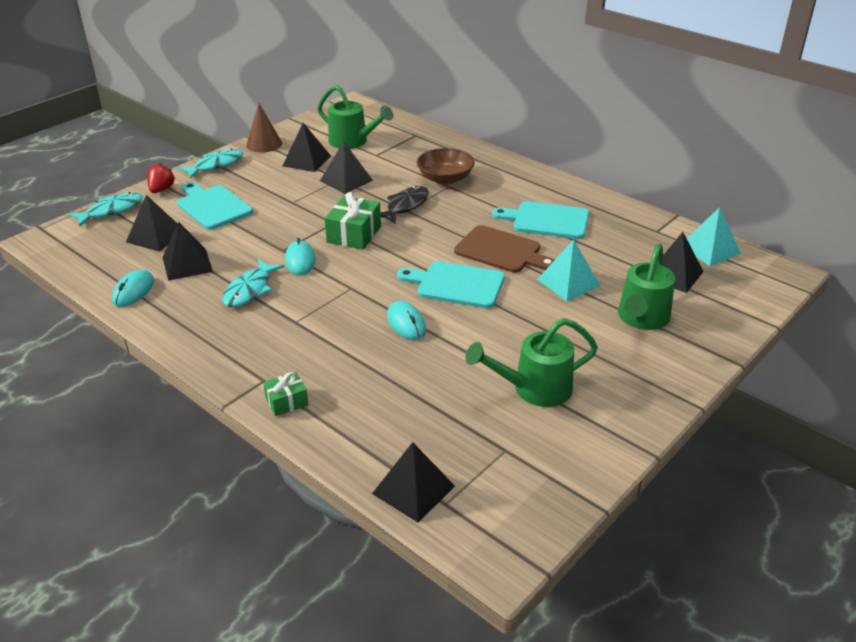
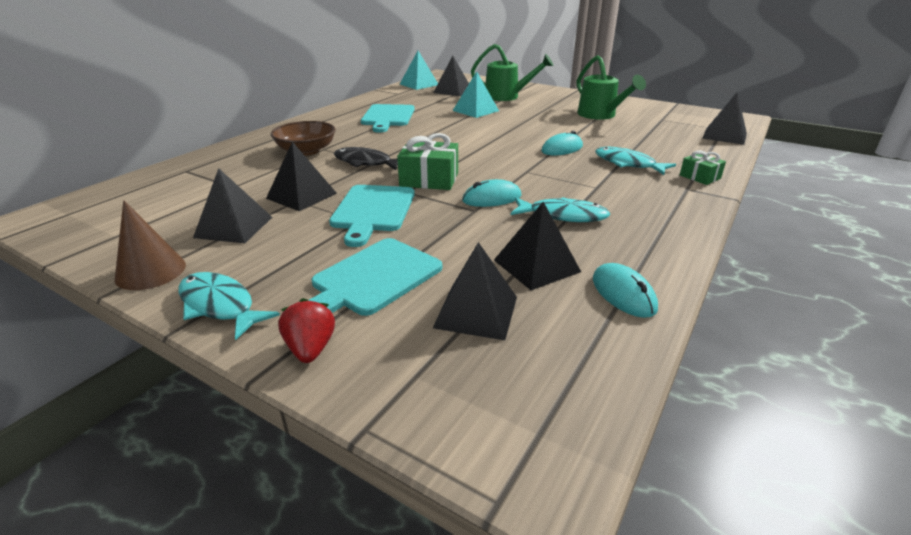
camera: 100 degrees left, 5 degrees down
turquoise fish [68,192,143,226] -> turquoise fish moved to [595,147,676,175]
turquoise mouse [112,270,154,307] -> turquoise mouse turned 60 degrees clockwise [593,263,658,318]
red strawberry [147,163,175,193] -> red strawberry turned 75 degrees clockwise [278,298,335,363]
green watering can [318,85,393,149] -> none
turquoise cutting board [397,261,505,308] -> turquoise cutting board moved to [329,185,415,247]
brown cutting board [454,225,555,273] -> none

